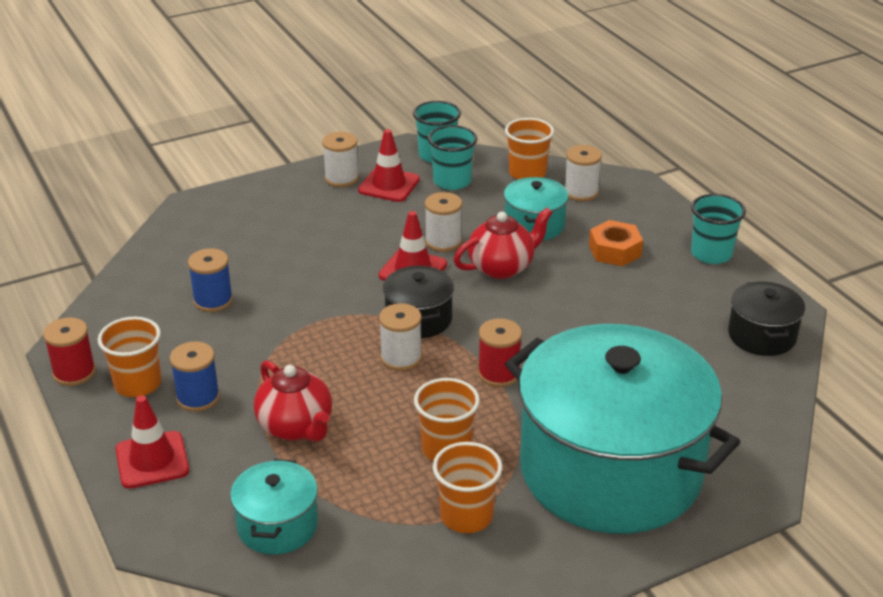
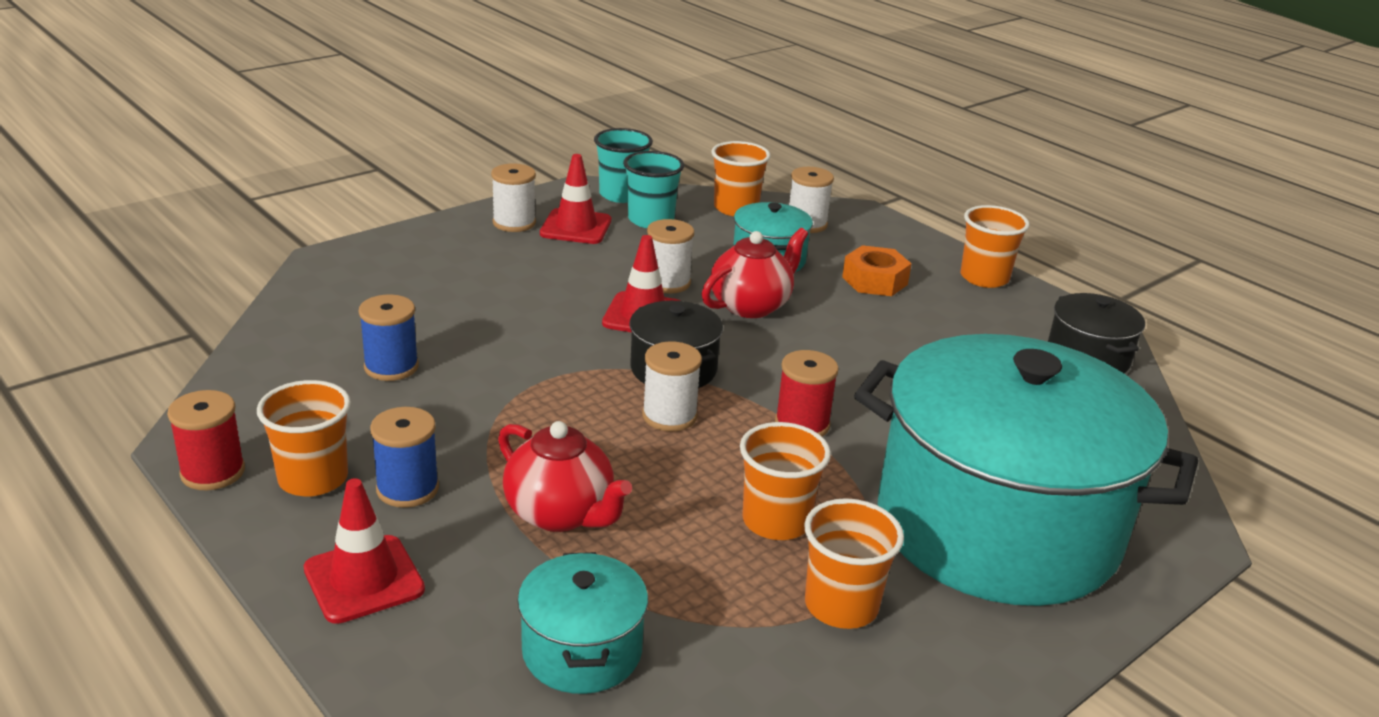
camera: 15 degrees left, 5 degrees down
turquoise cup [691,194,746,264] -> orange cup [960,205,1030,288]

